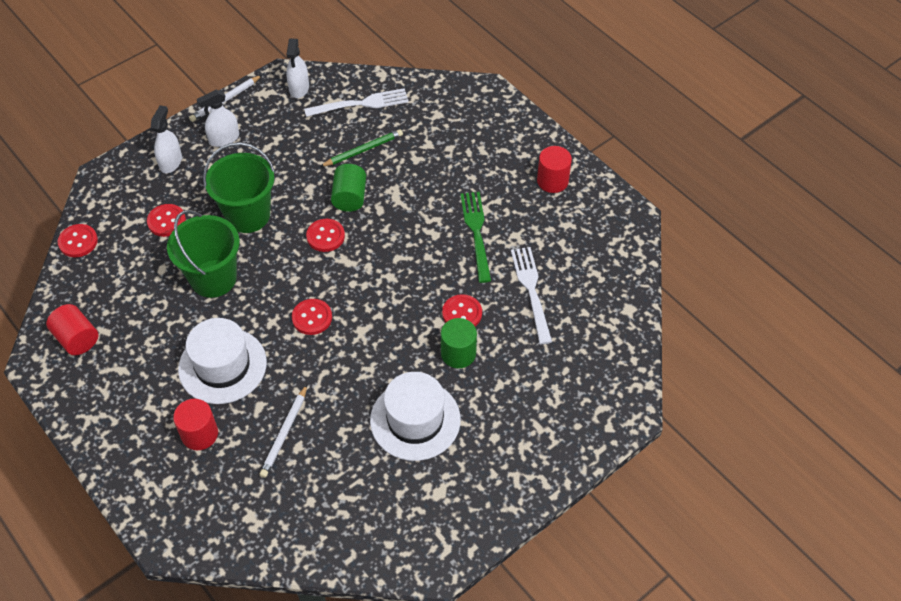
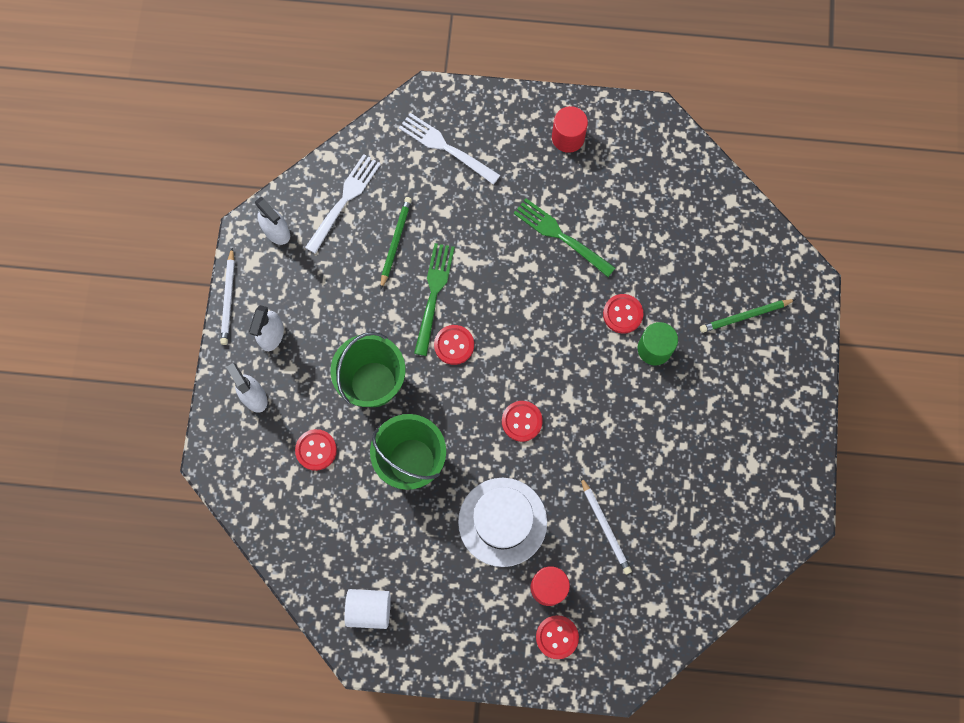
camera: 45 degrees left, 20 degrees up
red cylinder [46,304,98,355] -> white cylinder [345,589,391,629]
red button [58,224,98,257] -> red button moved to [536,615,579,659]
green cylinder [331,164,366,212] -> green fork [414,243,455,356]
white hat [370,372,461,461] -> none
white fork [511,247,552,344] -> white fork moved to [399,113,500,185]
none -> green pencil [700,299,796,333]

